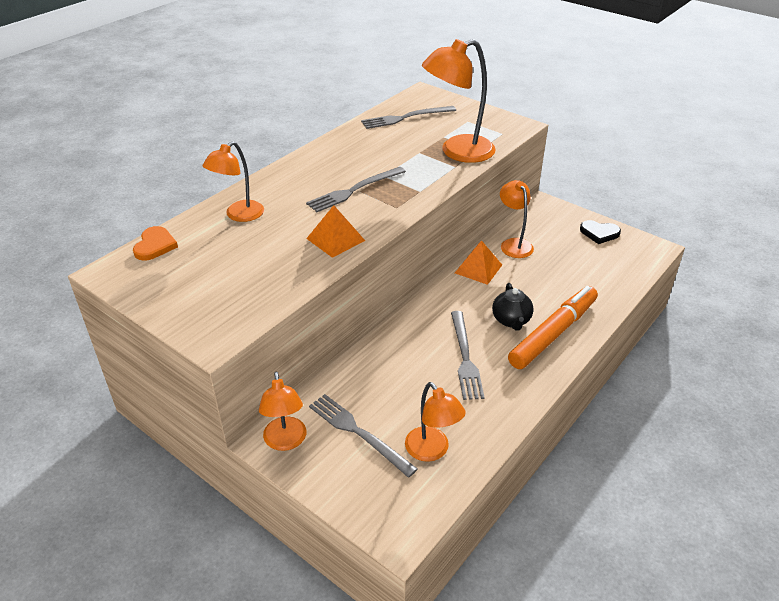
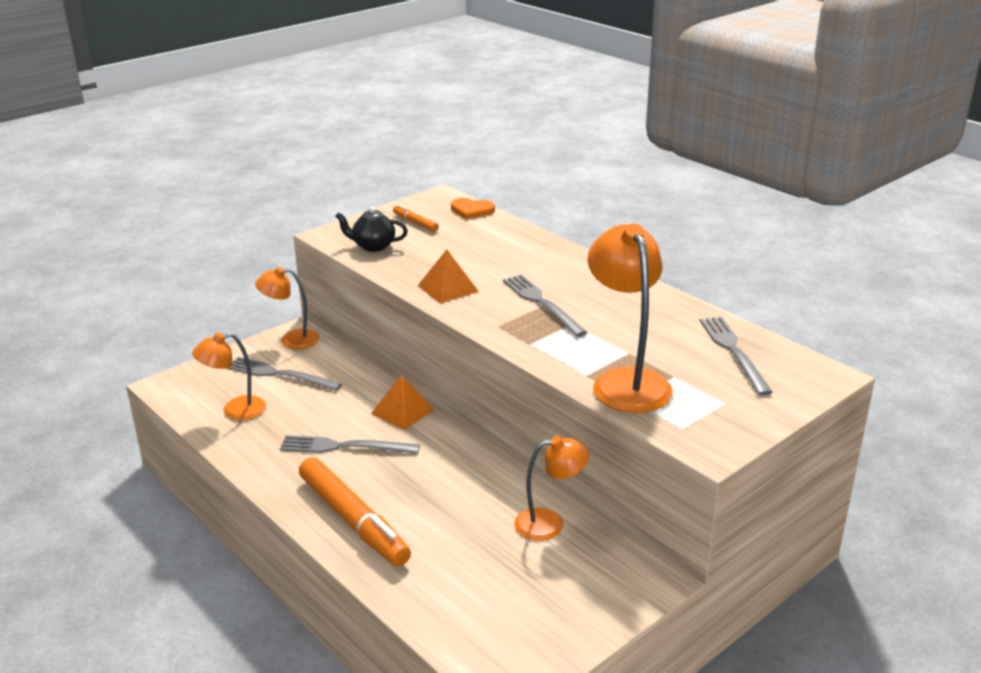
camera: 100 degrees right, 10 degrees down
orange lamp [203,141,264,222] -> none
grey fork [309,394,418,478] -> grey fork turned 120 degrees counterclockwise [227,357,342,391]
orange pyramid [455,240,502,285] -> orange pyramid moved to [371,375,435,430]
black teapot [492,283,534,331] -> black teapot moved to [335,207,408,252]
black heart [580,220,621,244] -> none
none -> orange marker [393,204,439,232]

